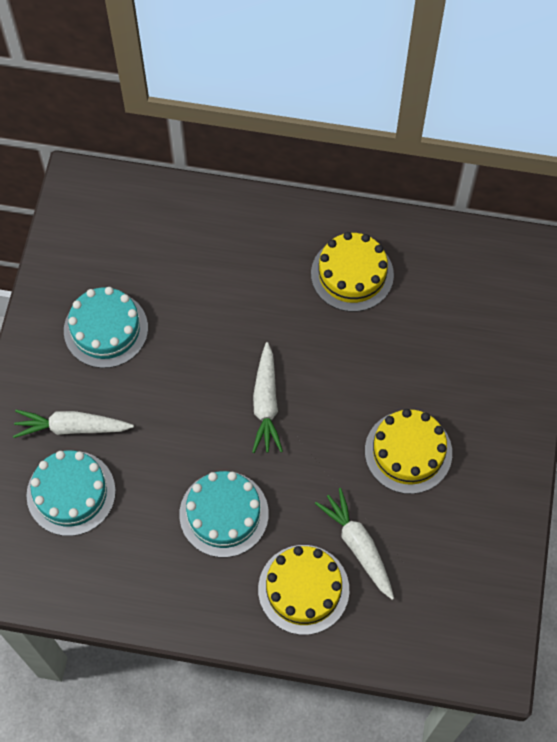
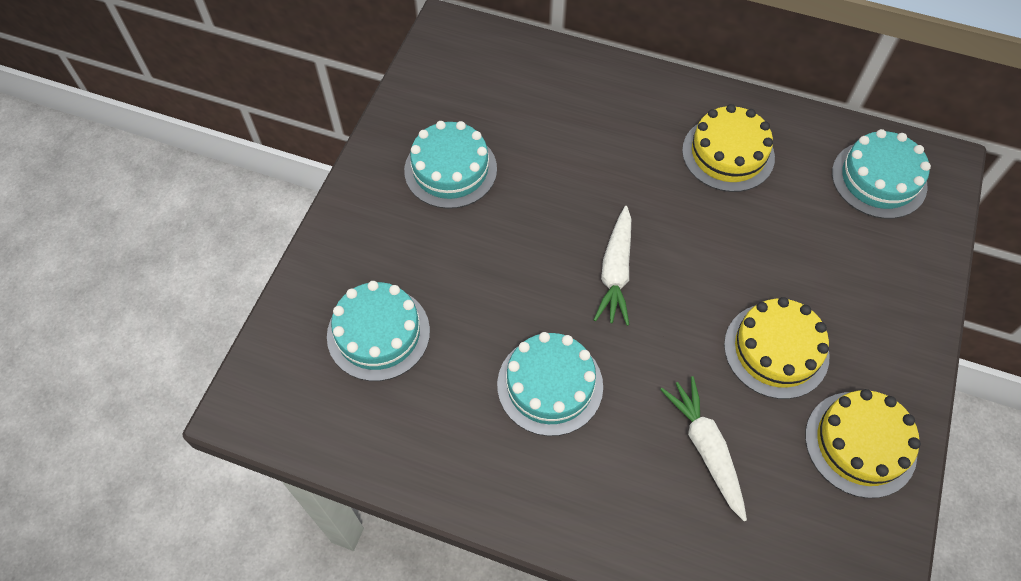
camera: 10 degrees right, 5 degrees down
white carrot [13,410,134,438] -> none
yellow cake [258,545,349,635] -> yellow cake moved to [805,389,921,498]
none -> turquoise cake [832,129,931,219]

